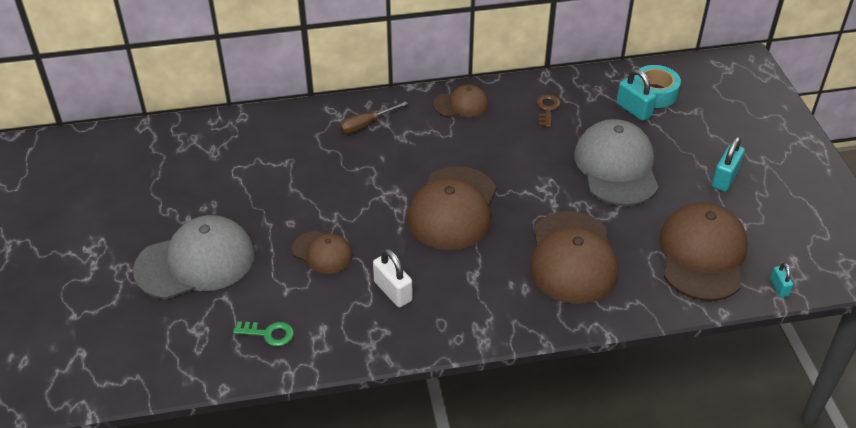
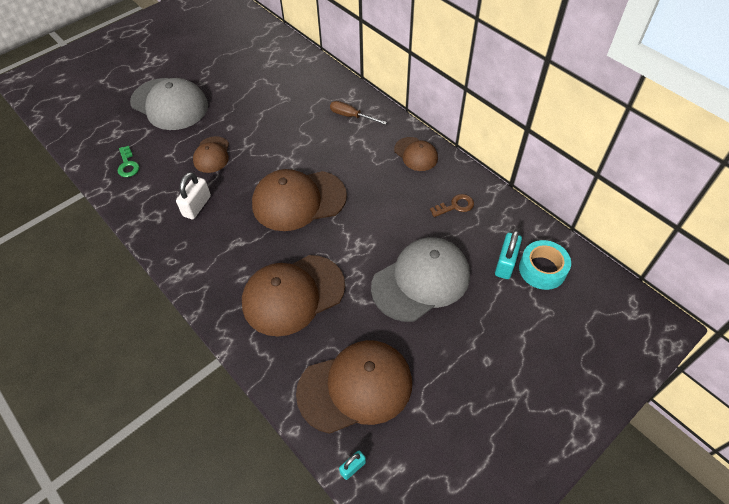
camera: 60 degrees right, 10 degrees up
turquoise padlock [712,137,745,192] -> none

